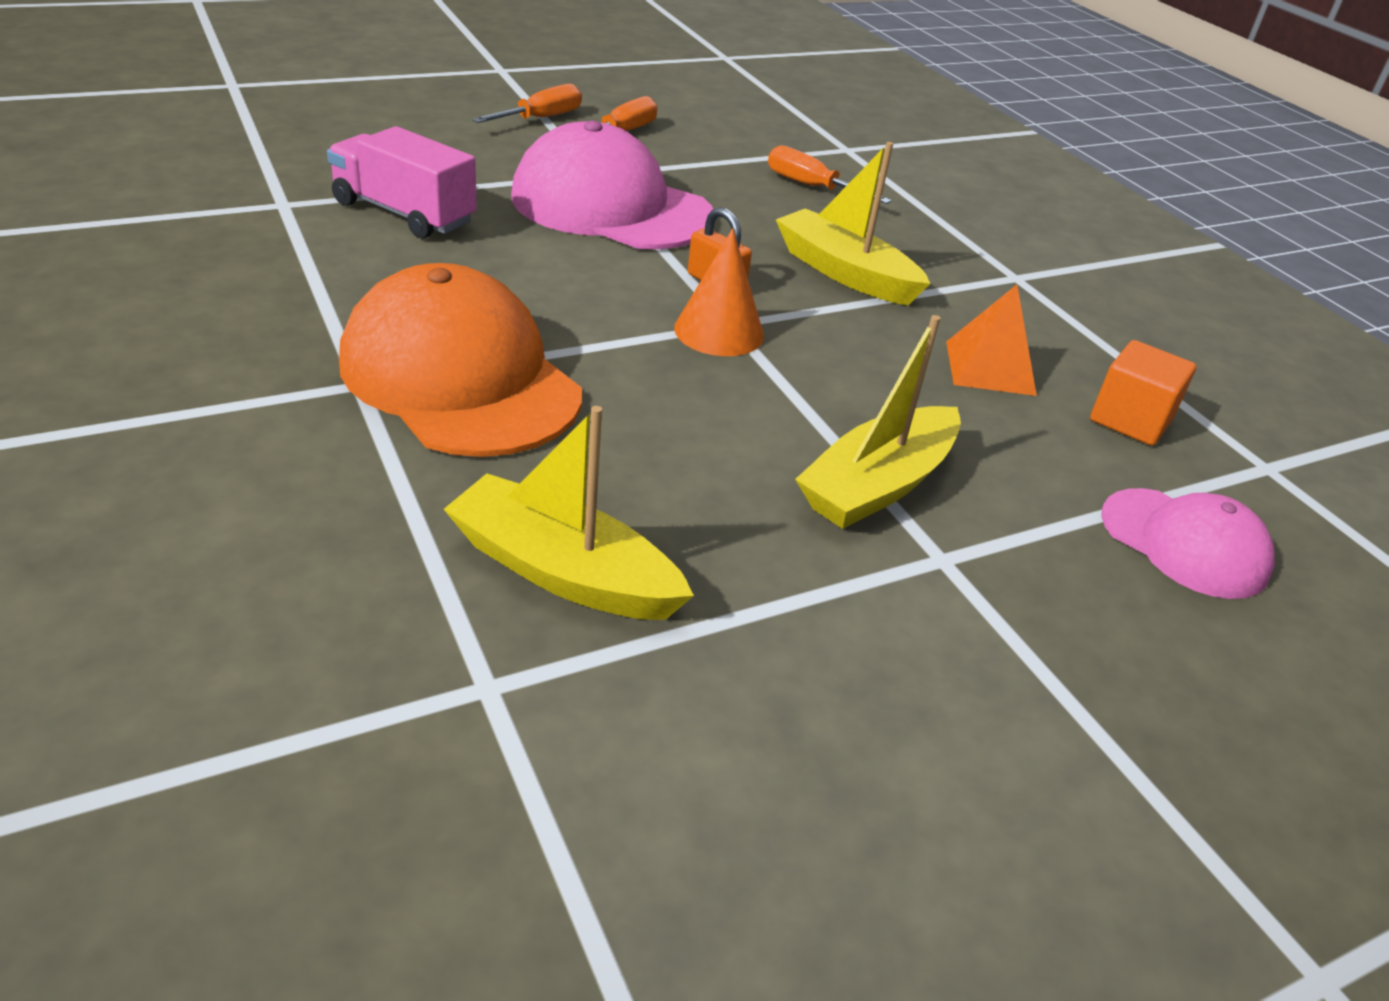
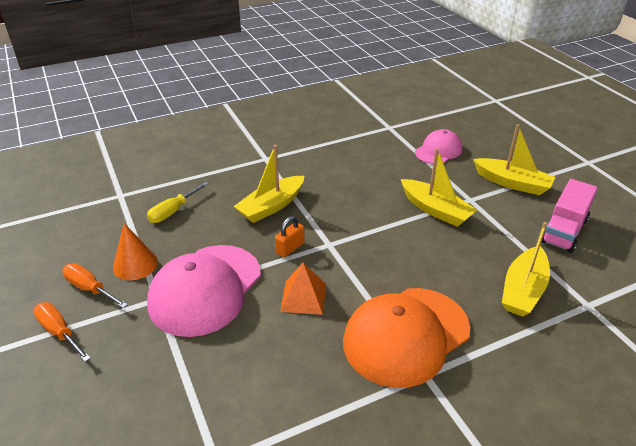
camera: 85 degrees left, 0 degrees up
pink truck [327,126,477,239] -> pink truck moved to [542,179,598,253]
orange cone [674,228,764,356] -> orange cone moved to [113,223,158,280]
orange screwdriver [768,145,892,204] -> yellow screwdriver [147,182,209,223]
orange pyramid [946,285,1037,396] -> orange pyramid moved to [280,263,326,315]
orange cube [1090,340,1196,446] -> none
none -> yellow boat [473,124,556,195]

